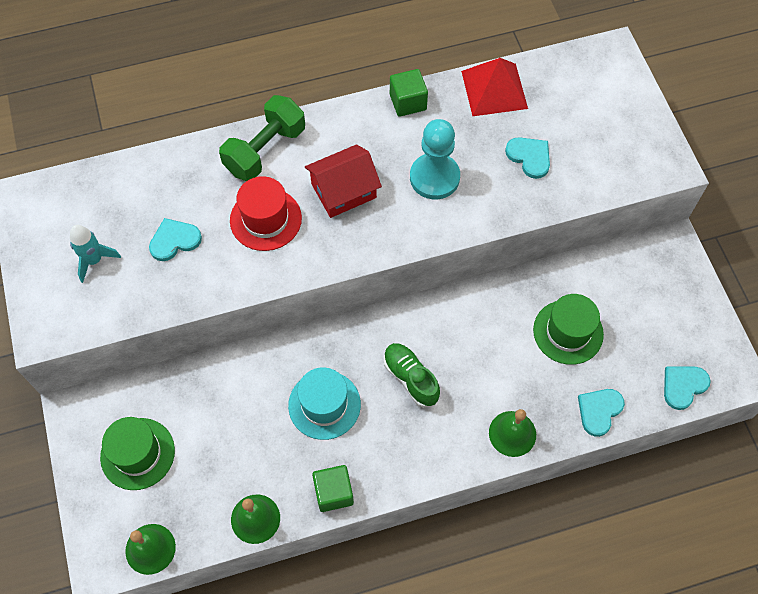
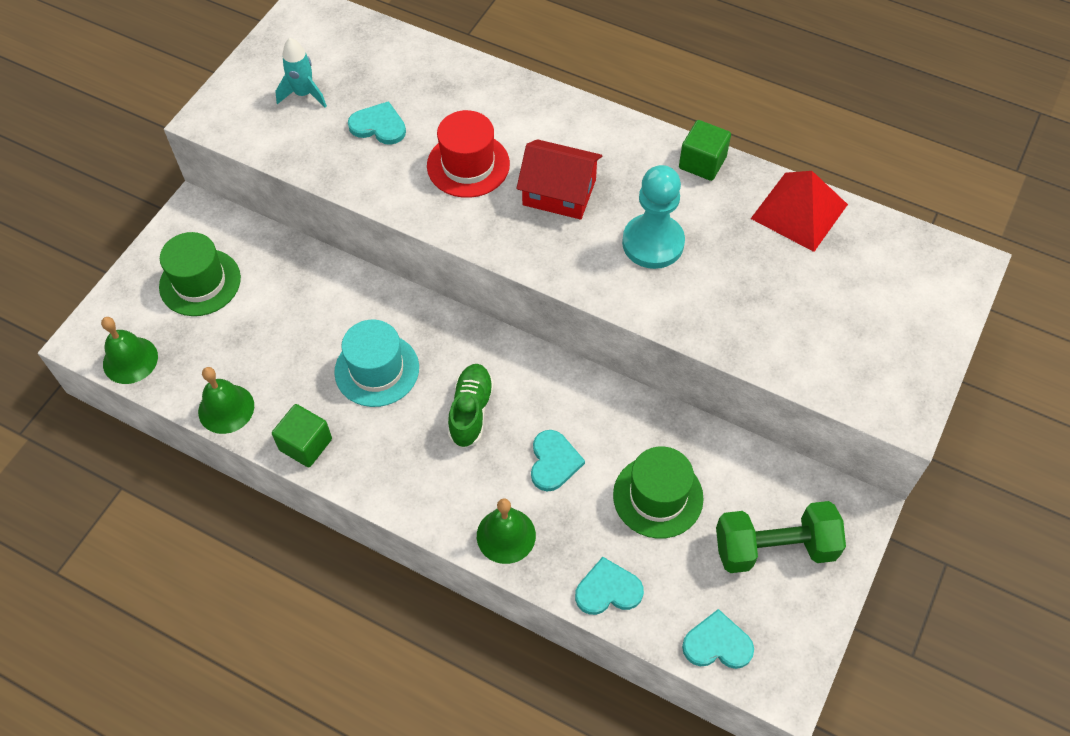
camera: 45 degrees right, 5 degrees down
green dumbbell [219,95,305,181] -> green dumbbell moved to [716,501,846,573]
turquoise heart [505,137,550,179] -> turquoise heart moved to [531,430,585,492]

